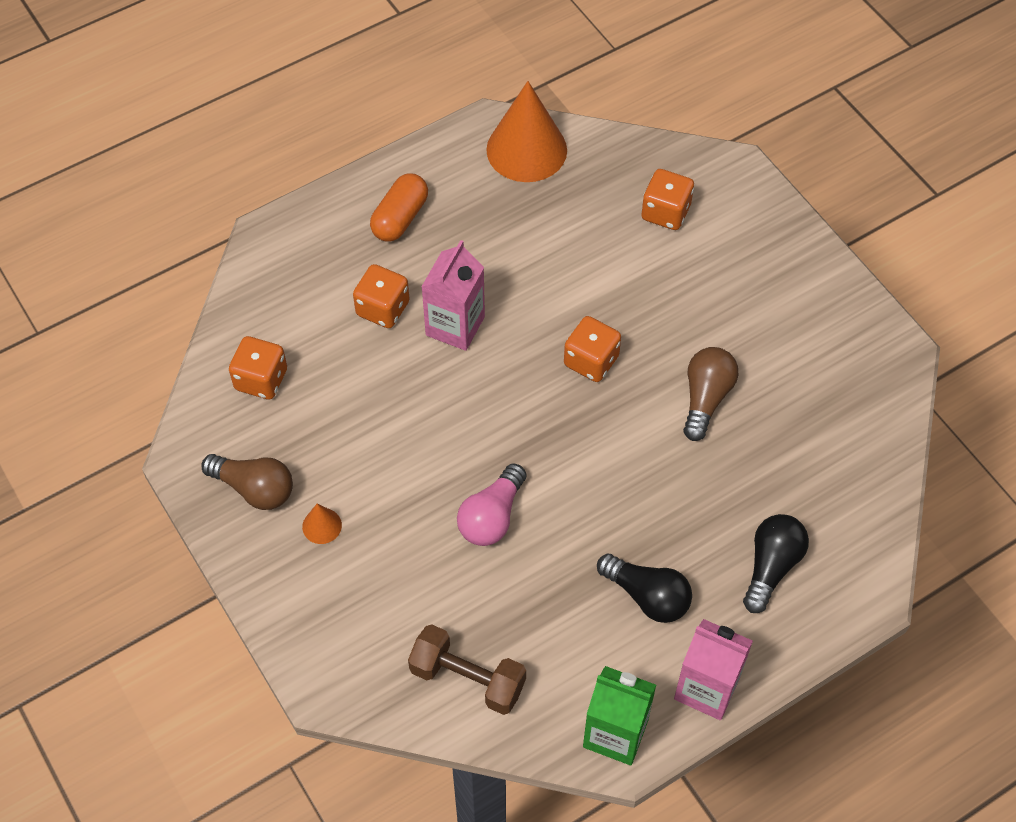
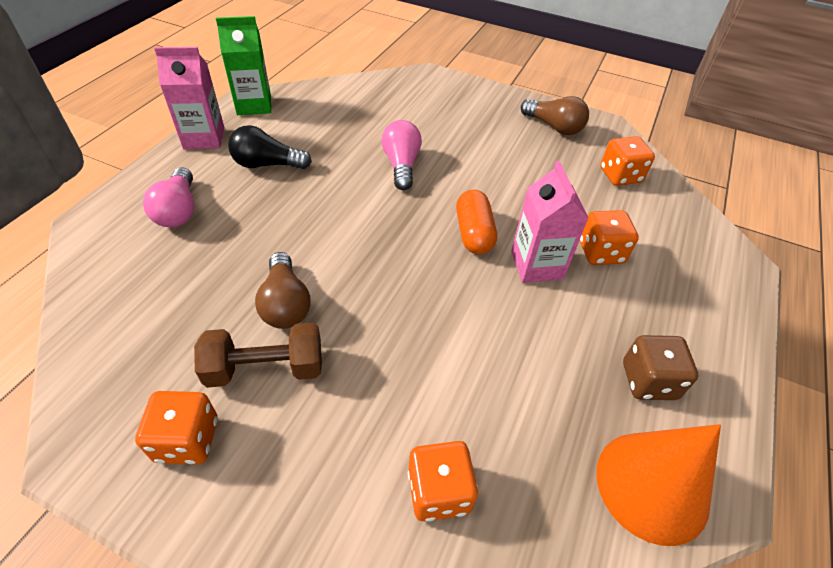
camera: 145 degrees right, 10 degrees down
brown light bulb [202,454,293,510] -> brown light bulb turned 135 degrees counterclockwise [521,96,589,135]
orange cone [302,504,342,544] -> none
orange capsule [370,173,428,242] -> orange capsule moved to [456,190,497,254]
brown dumbbell [408,624,526,715] -> brown dumbbell moved to [194,322,322,388]
orange dice [564,316,621,382] -> orange dice moved to [135,391,218,464]
black light bulb [743,514,809,613] -> pink light bulb [143,167,194,227]
none -> brown dice [623,335,698,400]

